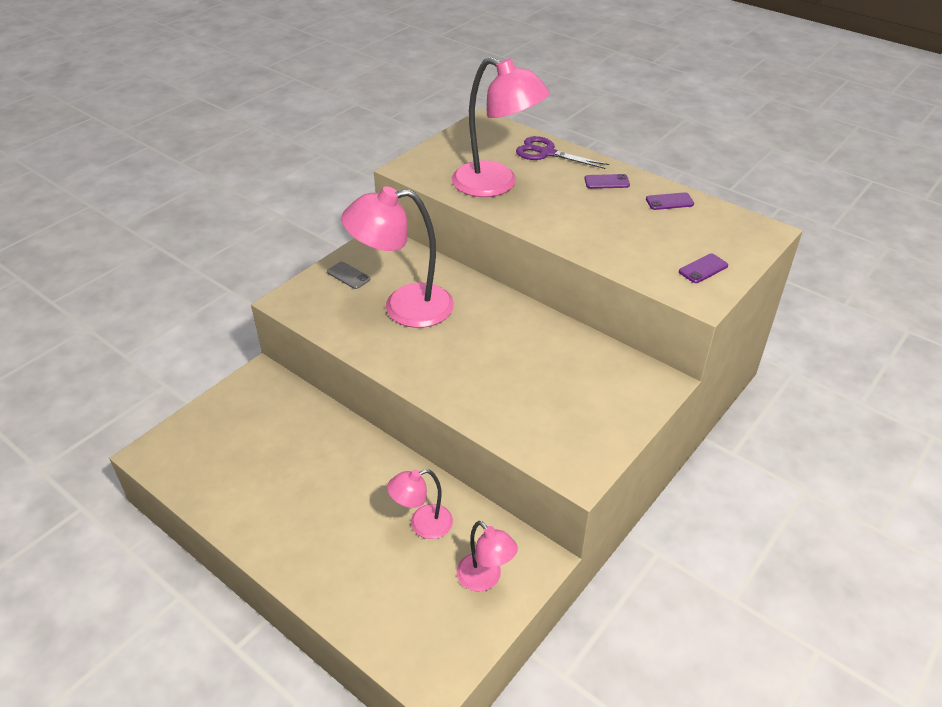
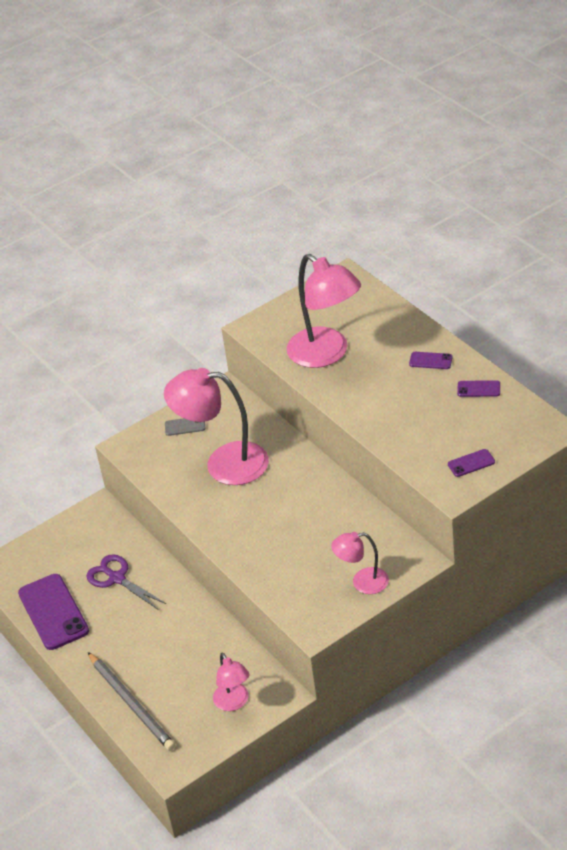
camera: 20 degrees right, 0 degrees up
grey phone [327,262,371,289] -> grey phone turned 60 degrees counterclockwise [165,418,206,436]
pink lamp [387,469,453,539] -> pink lamp moved to [331,532,389,594]
purple scissors [516,136,609,169] -> purple scissors moved to [87,554,166,609]
none -> purple phone [18,574,89,650]
none -> grey pencil [88,652,175,751]

